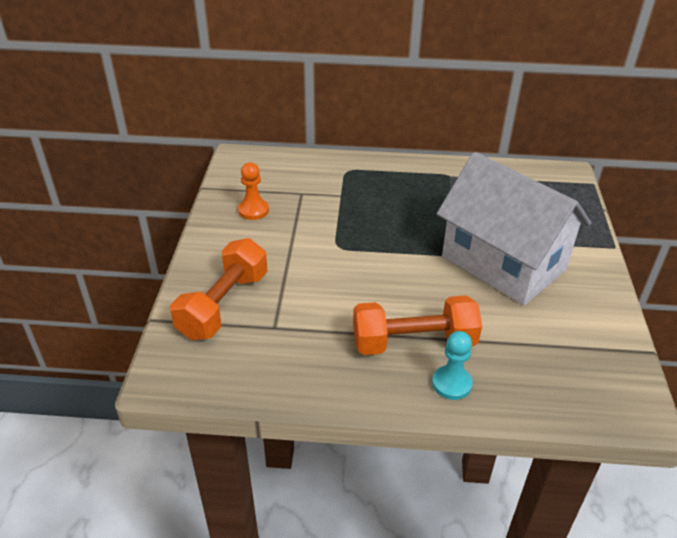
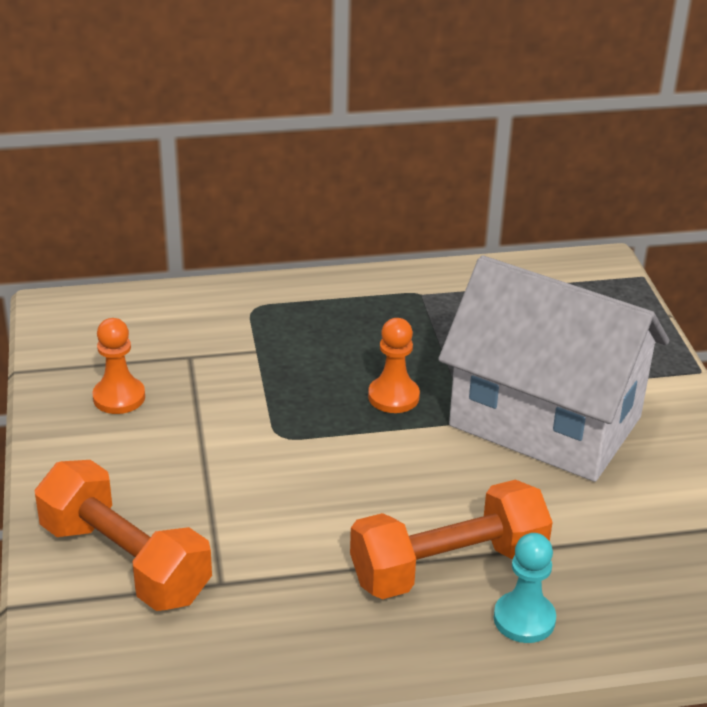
camera: 15 degrees left, 5 degrees down
orange dumbbell [170,238,268,340] -> orange dumbbell turned 60 degrees counterclockwise [35,460,212,611]
none -> orange pawn [368,318,420,413]

